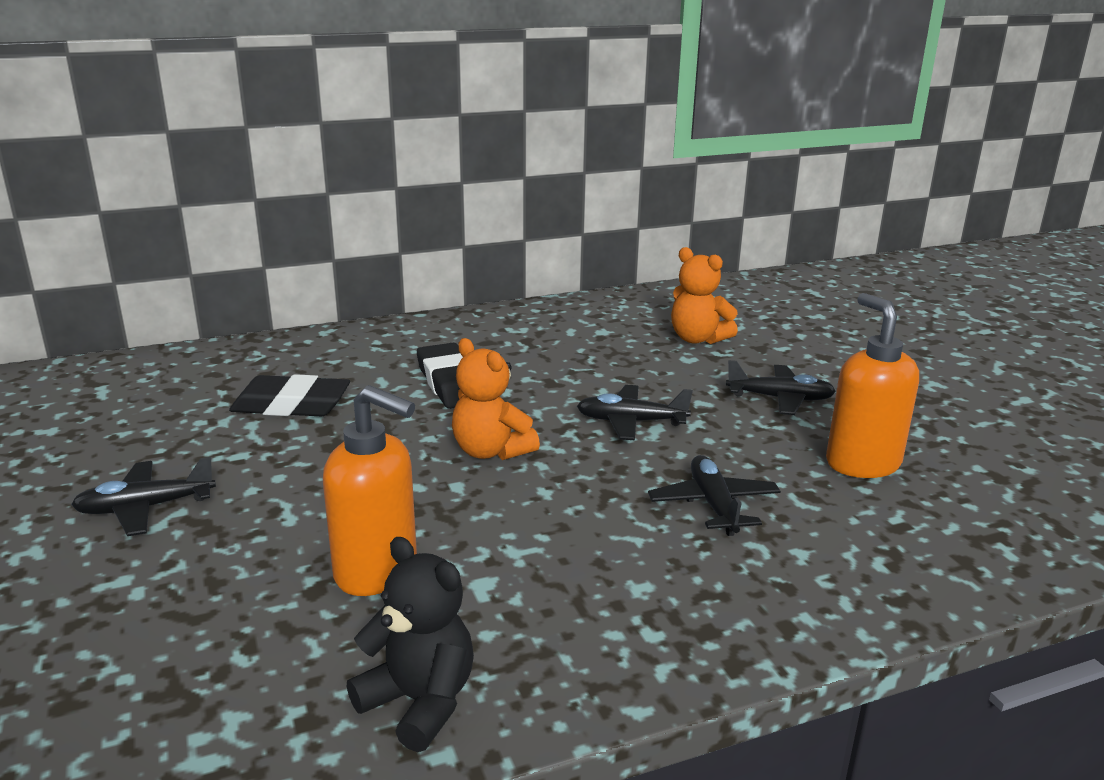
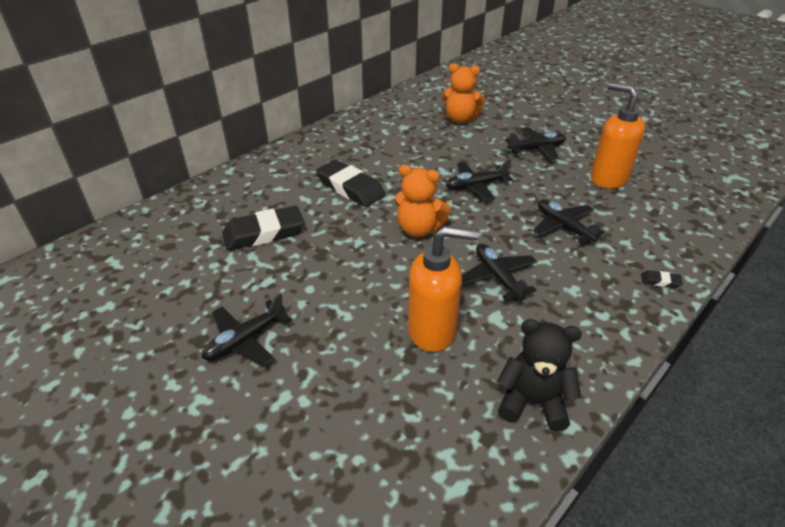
camera: 25 degrees left, 15 degrees up
none -> black plane [462,244,537,301]
none -> black eraser [641,270,683,288]

